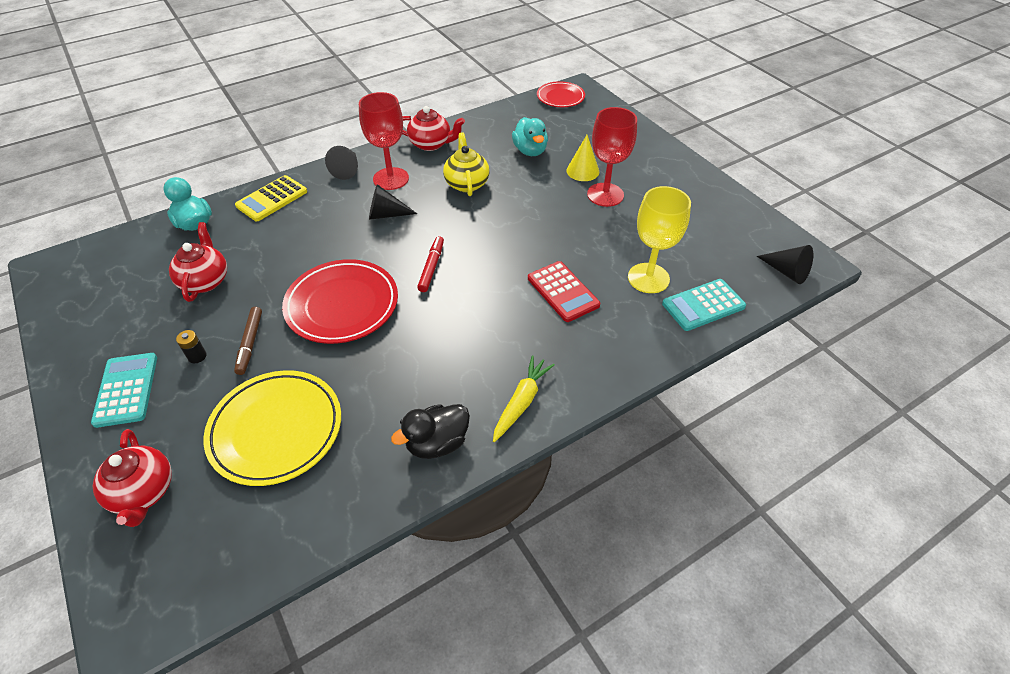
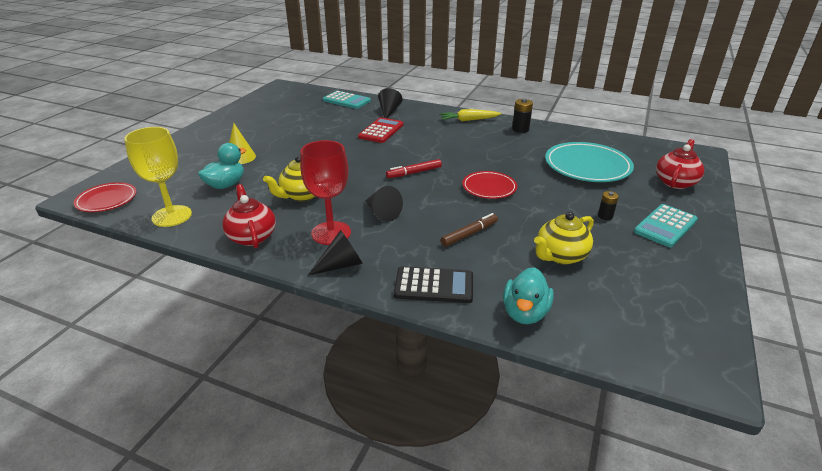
camera: 125 degrees left, 15 degrees down
red teapot [169,222,227,302] -> yellow teapot [534,212,594,265]
yellow plate [204,370,341,486] -> turquoise plate [545,142,634,182]
brown marker [234,307,262,375] -> brown marker moved to [441,213,498,247]
yellow calculator [235,175,307,221] -> black calculator [394,266,473,303]
red plate [282,259,398,344] -> red plate [462,171,517,199], size x0.60
black duck [391,404,470,459] -> black battery [512,99,533,133]
red goblet [587,107,637,207] -> none
yellow goblet [628,186,691,293] -> yellow goblet moved to [125,127,192,227]
black cone [756,245,813,284] -> black cone moved to [378,88,403,118]

